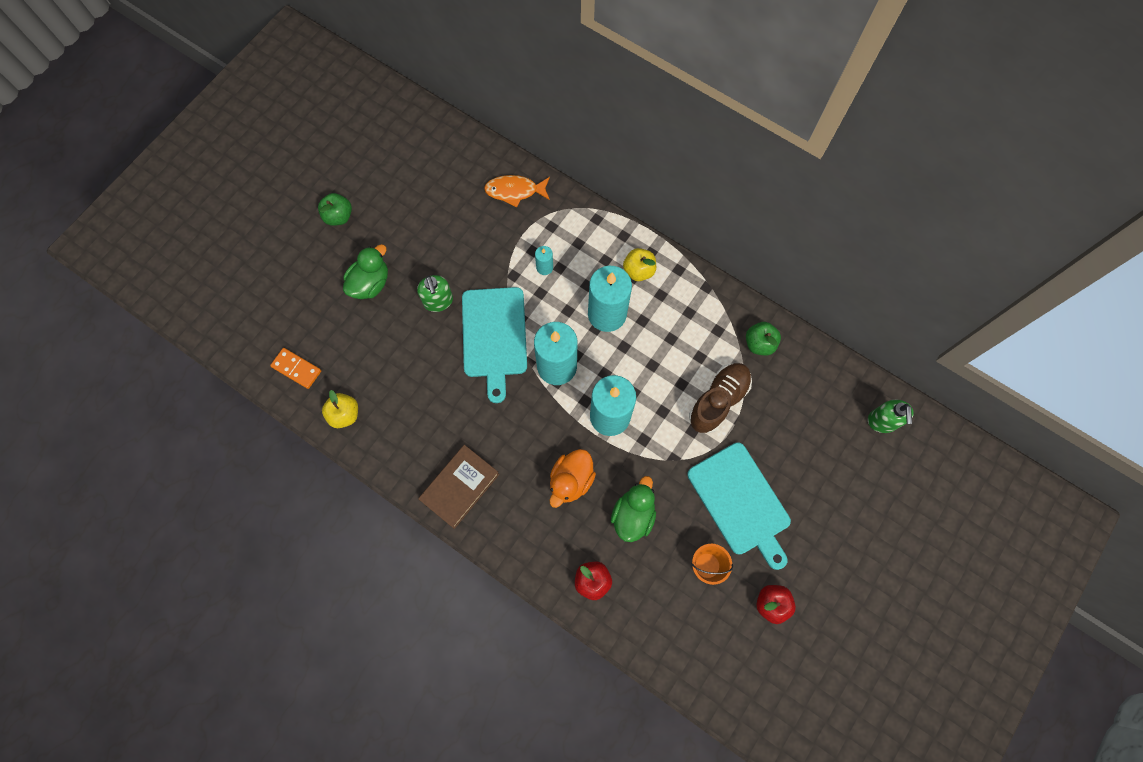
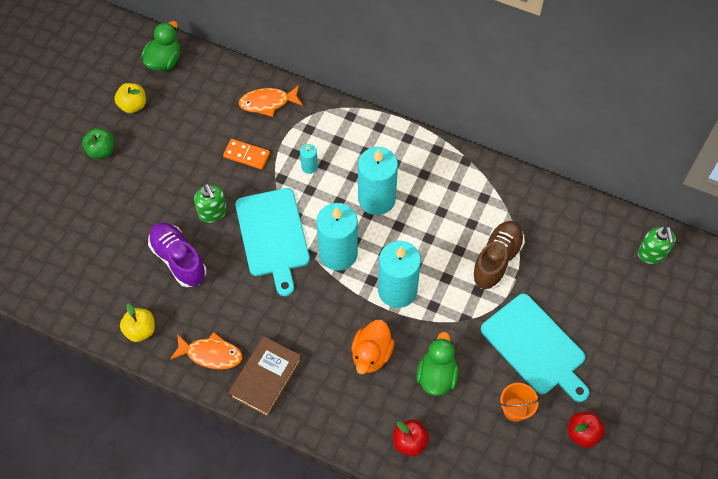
camera: 10 degrees left, 10 degrees down
orange domino [270,348,321,389] -> orange domino moved to [223,139,270,170]
green duck [343,244,388,299] -> green duck moved to [142,21,180,71]
yellow apple [623,248,656,281] -> yellow apple moved to [114,83,146,113]
green apple [746,322,781,355] -> none
none -> purple shoe [148,222,206,287]
none -> orange fish [170,332,243,369]

